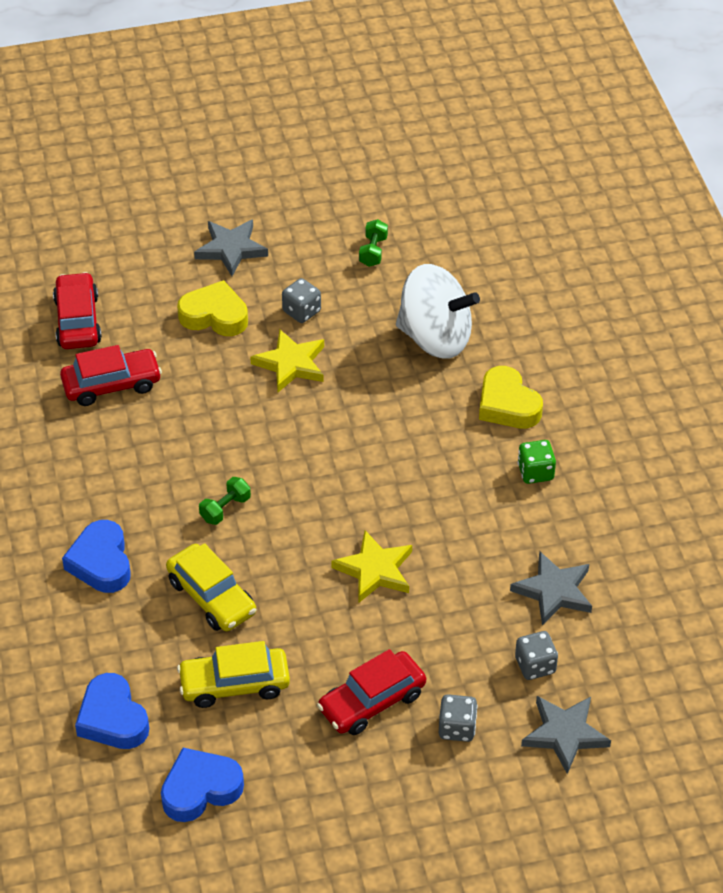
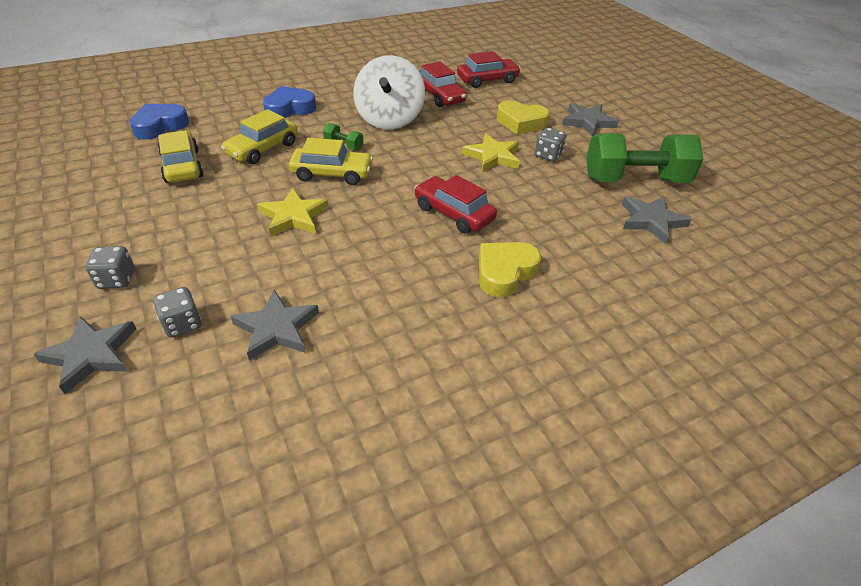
camera: 75 degrees right, 5 degrees down
blue heart [161,748,244,822] -> none
yellow heart [177,280,248,336] -> yellow heart turned 105 degrees clockwise [497,100,550,135]
red car [317,649,426,735] -> red car moved to [414,175,497,234]
green dumbbell [359,219,388,267] -> green dumbbell [586,134,703,183], size x2.47
white spinning top [396,264,480,359] -> white spinning top moved to [353,55,425,130]
green dice [518,440,556,484] -> none
none -> yellow car [289,138,373,185]
none -> grey star [622,196,692,244]

